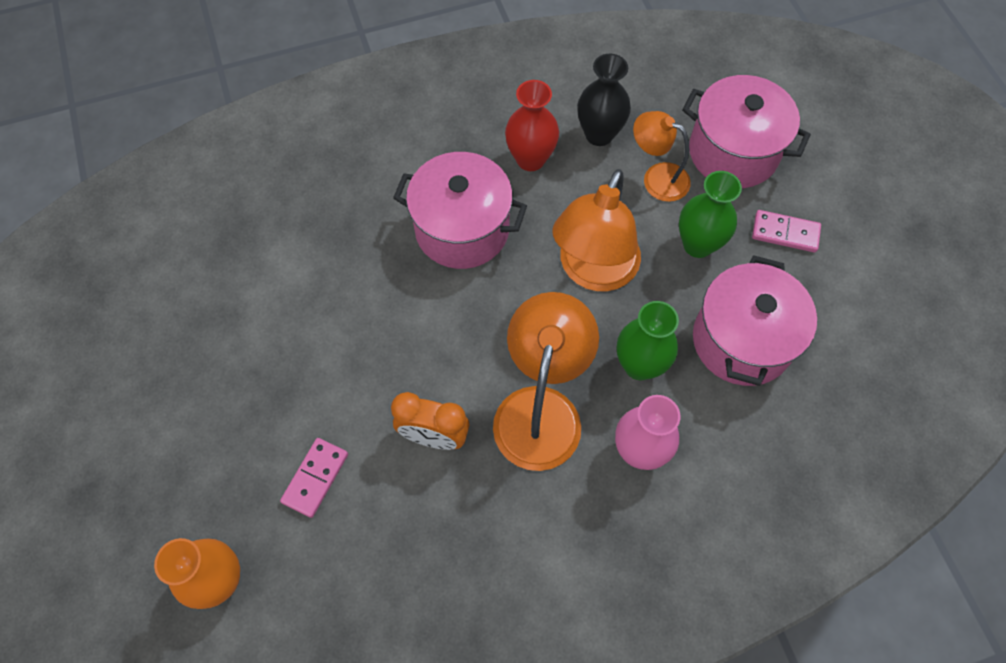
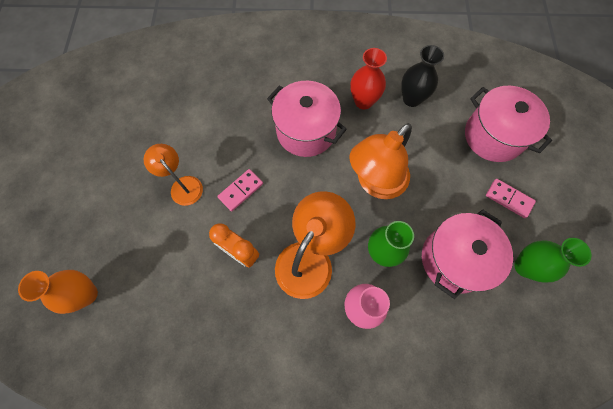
camera: 20 degrees right, 5 degrees up
pink domino [280,438,348,518] -> pink domino moved to [217,169,263,211]
orange lamp [633,111,691,202] -> orange lamp moved to [143,144,203,206]
green vase [679,171,742,258] -> green vase moved to [514,238,591,283]

